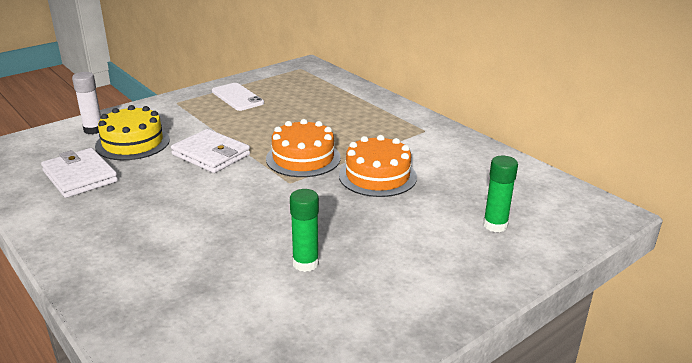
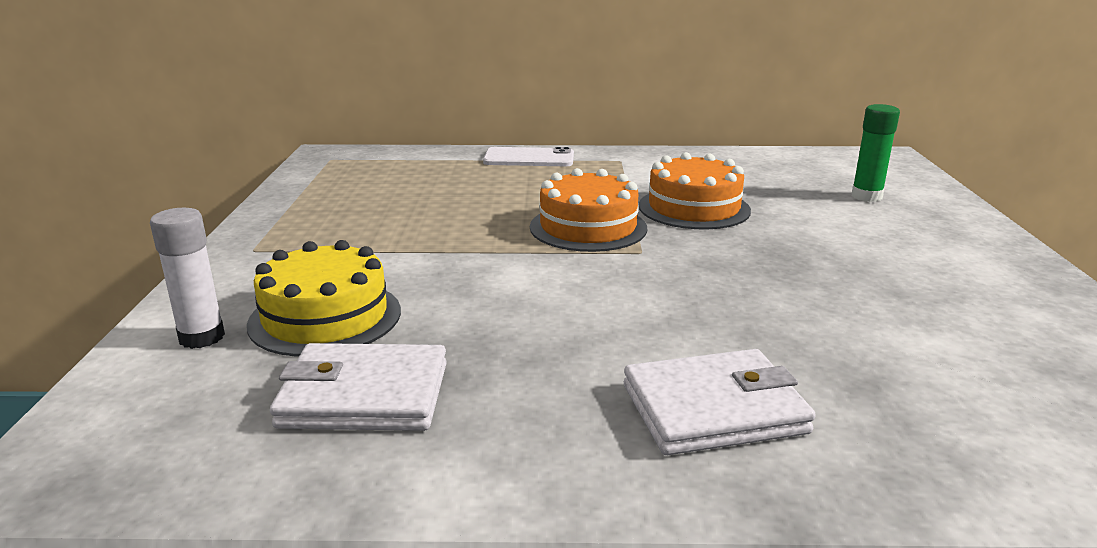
camera: 50 degrees left, 5 degrees down
white wallet [171,129,250,173] -> white wallet moved to [624,349,816,455]
white phone [212,83,264,111] -> white phone moved to [483,147,574,166]
green glue stick [290,189,319,272] -> none

